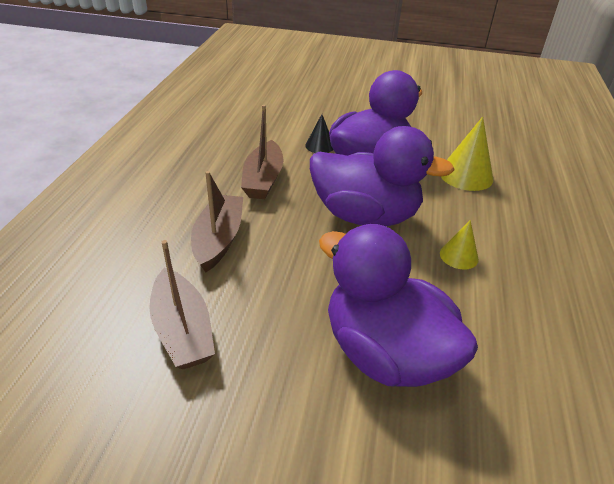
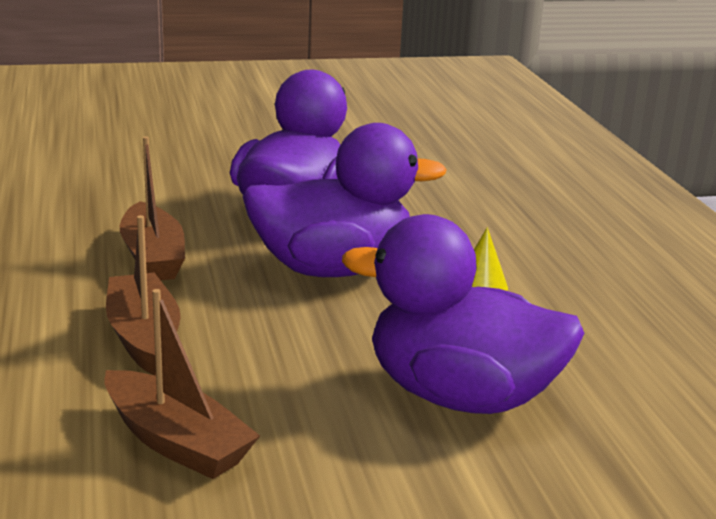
camera: 25 degrees left, 15 degrees down
black cone [305,114,333,153] -> none
yellow cone [440,117,493,191] -> none

